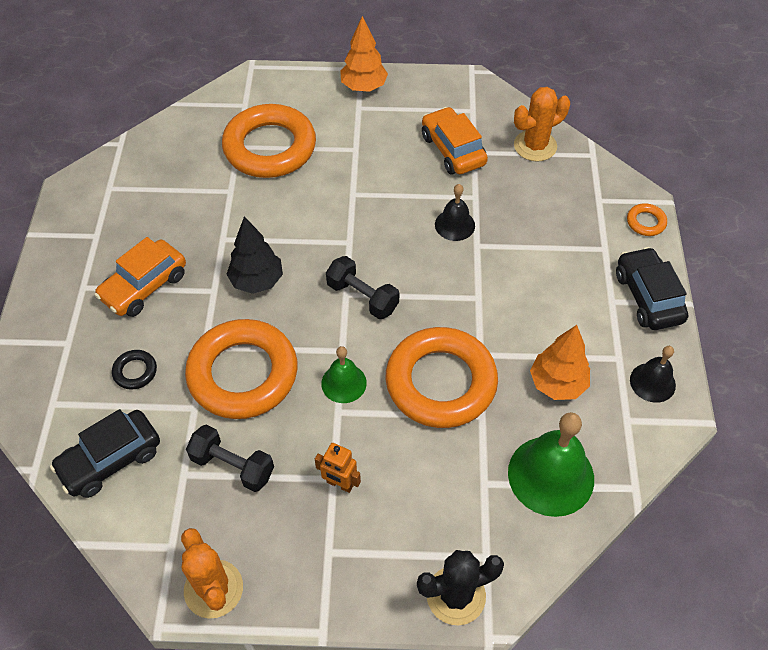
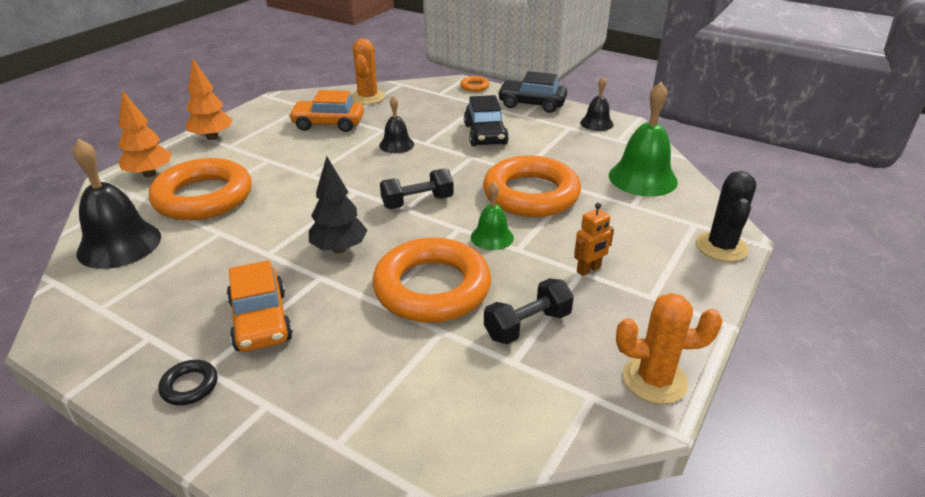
camera: 60 degrees left, 20 degrees down
black car [50,409,160,498] -> black car moved to [464,95,509,146]
black ring [112,350,157,390] -> black ring moved to [158,360,218,405]
orange tree [530,325,590,400] -> orange tree moved to [118,90,172,177]
none -> black bell [73,138,161,269]

